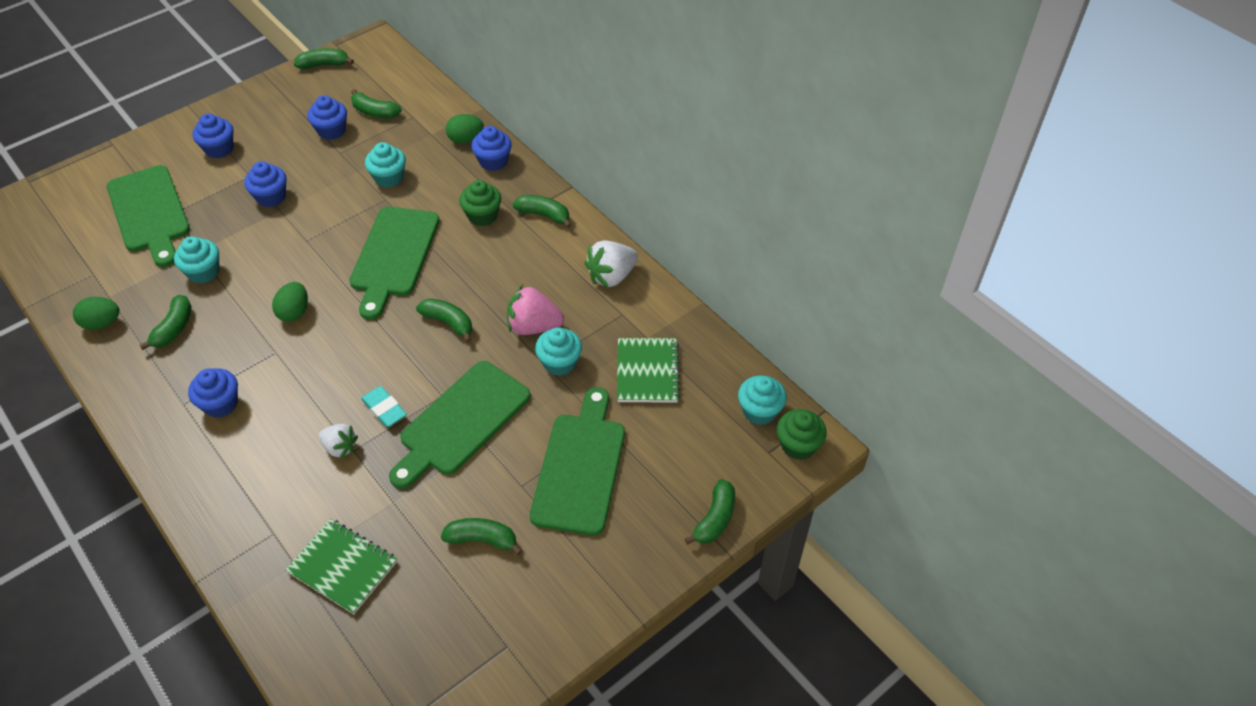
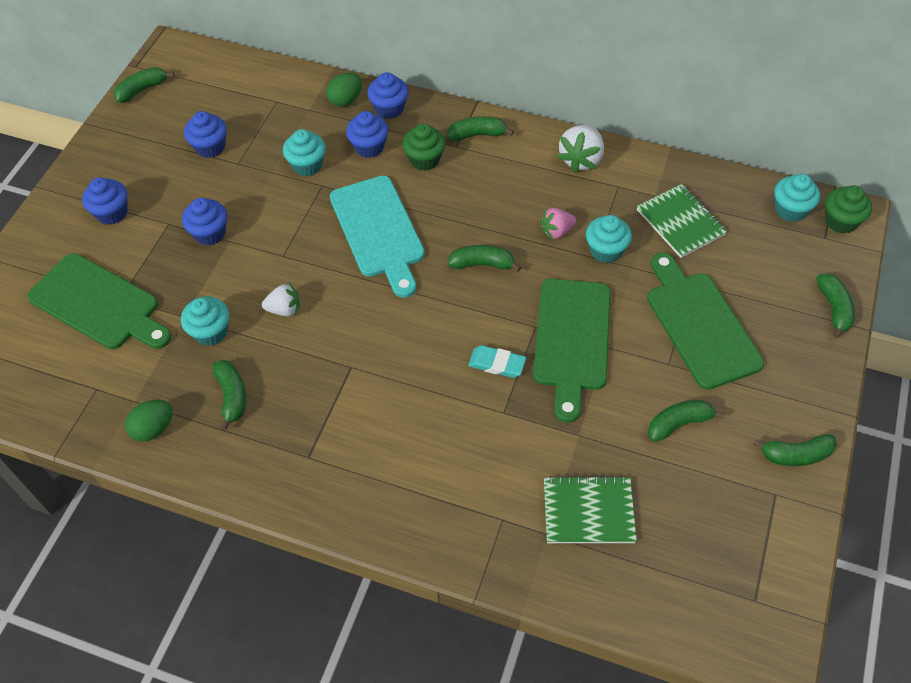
camera: 30 degrees left, 5 degrees up
blue cupcake [188,368,238,418] -> blue cupcake moved to [346,111,389,158]
green egg [272,282,308,322] -> none
white strawberry [319,424,358,459] -> white strawberry moved to [262,283,300,316]
green cutting board [349,207,440,320] -> turquoise cutting board [330,176,425,298]
green banana [351,89,402,118] -> green banana moved to [753,434,837,466]
pink strawberry [507,284,564,335] -> pink strawberry [540,208,576,240], size x0.64

